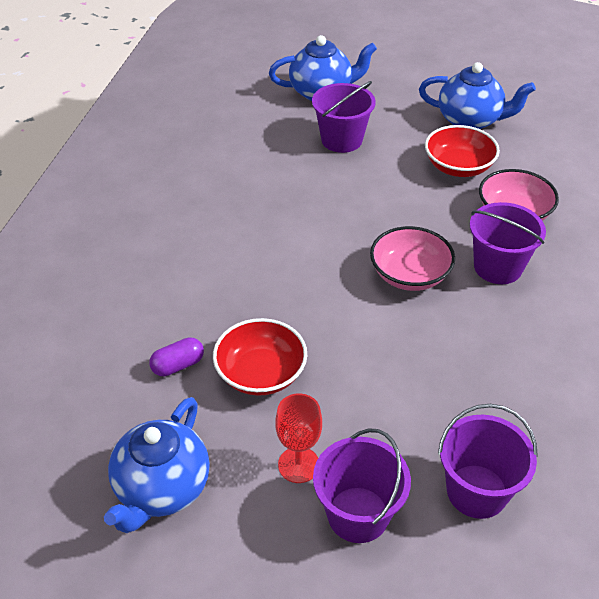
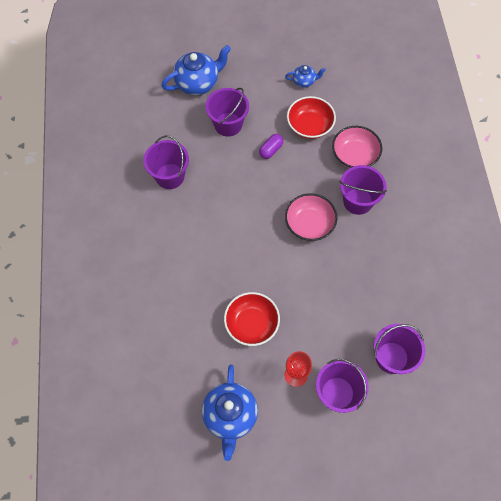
camera: 20 degrees left, 20 degrees up
purple capsule [149,337,204,376] -> purple capsule moved to [259,134,283,159]
blue teapot [419,62,536,129] -> blue teapot [285,65,326,88], size x0.53
none -> purple bucket [144,135,189,189]

